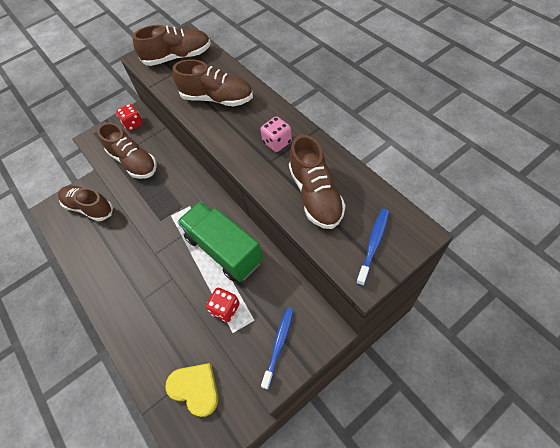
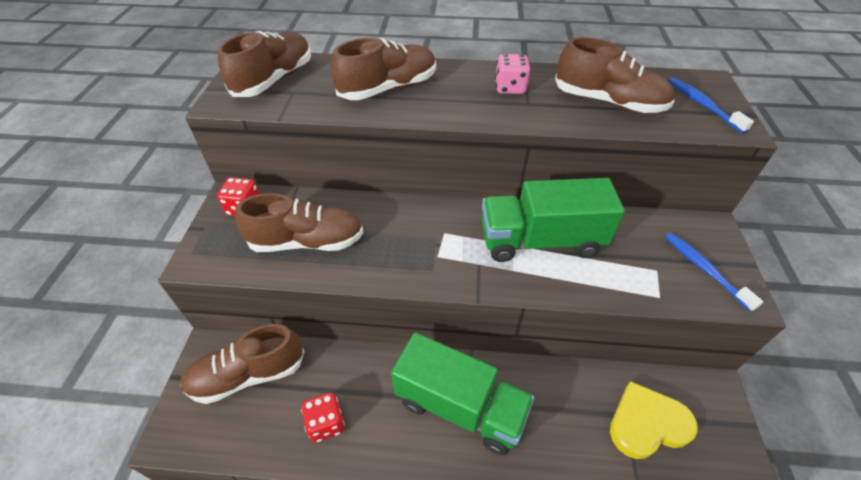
camera: 55 degrees left, 10 degrees down
red dice [206,288,239,322] -> red dice moved to [301,392,345,442]
none -> green truck [391,332,534,455]

